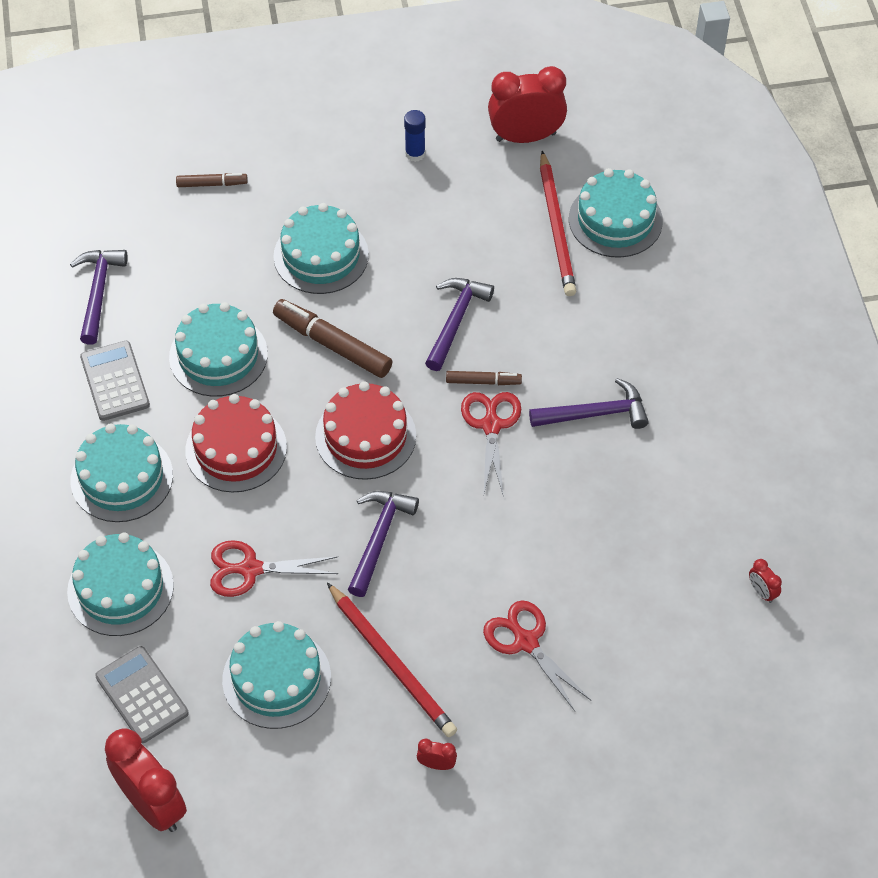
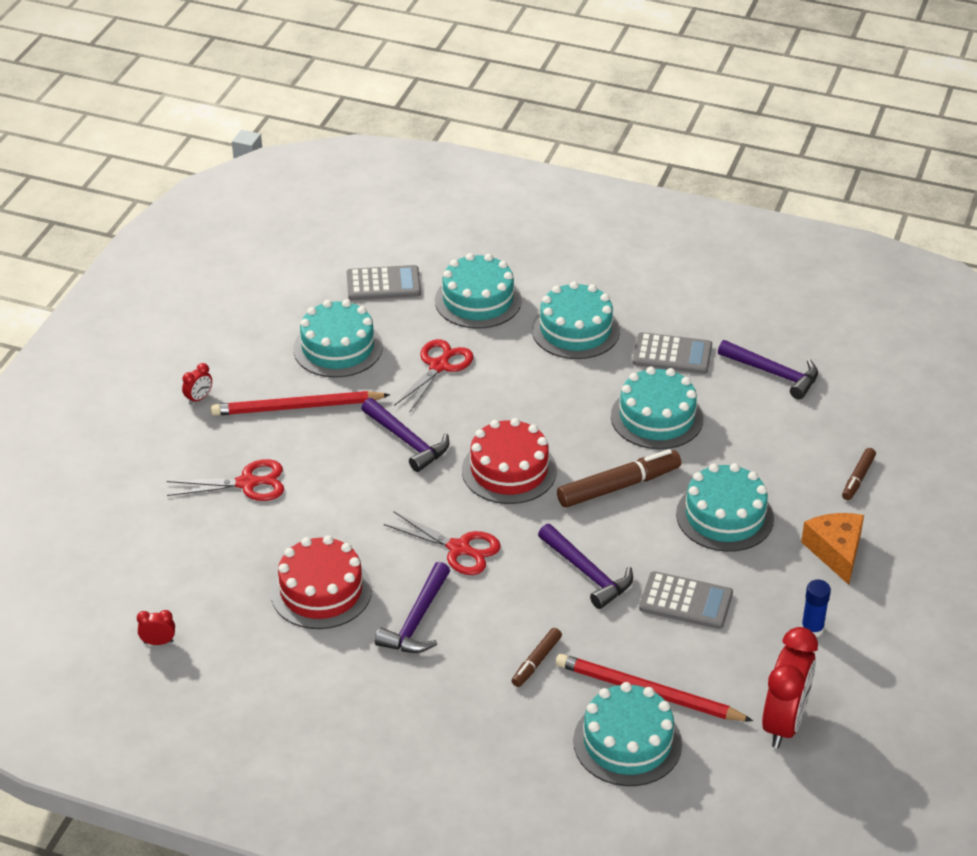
camera: 120 degrees right, 15 degrees down
red clock [105,728,187,832] -> none
red cake [185,394,287,493] -> red cake moved to [271,535,372,629]
brown marker [446,371,522,385] -> brown marker moved to [512,628,562,687]
none -> grey calculator [639,571,733,629]
none -> orange cheese [801,513,864,585]

